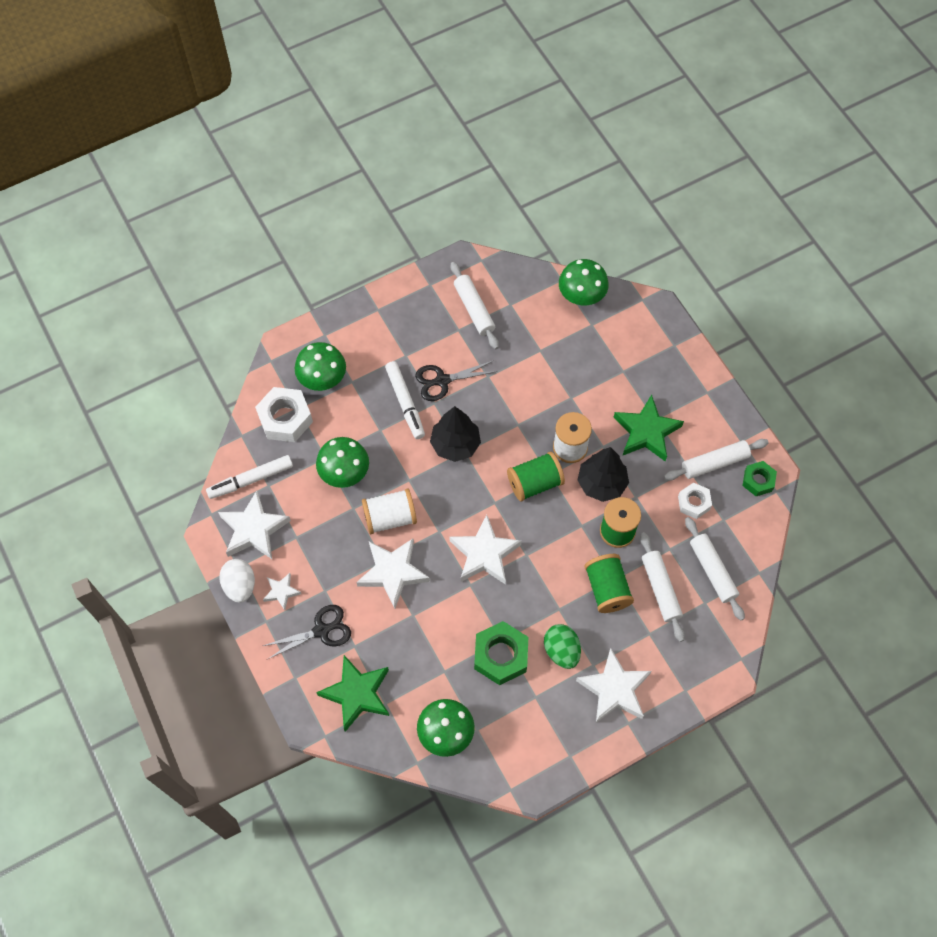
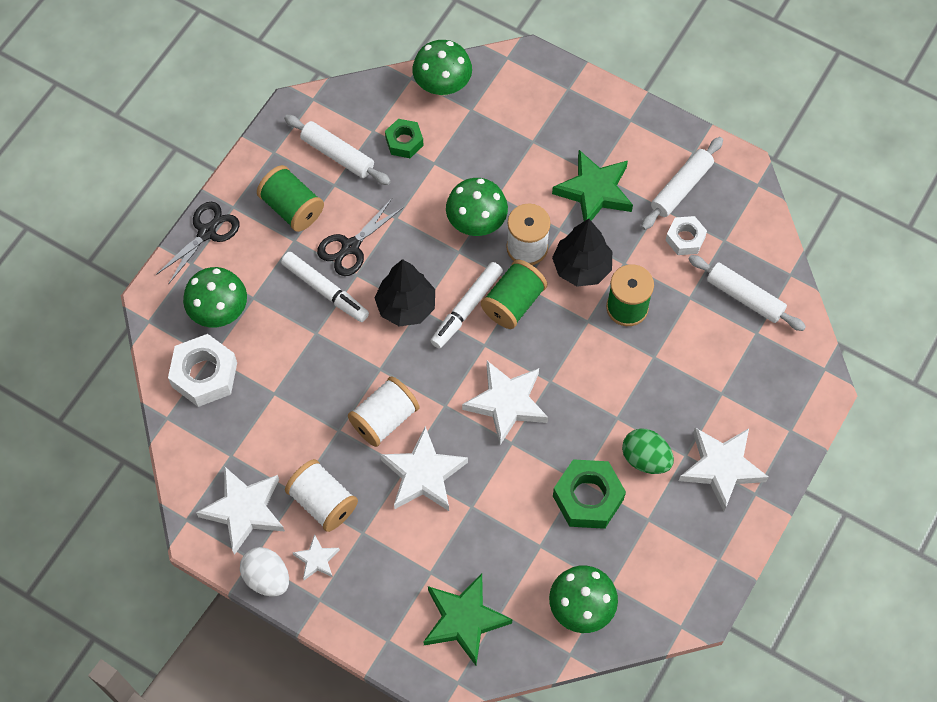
camera: 30 degrees left, 0 degrees up
white marker [206,455,293,499] -> white marker moved to [431,262,503,349]
black scissors [263,605,351,659] -> black scissors moved to [156,202,239,285]
green mushroom [316,437,369,488] -> green mushroom moved to [446,178,508,236]
green spool [585,554,634,613] -> green spool moved to [257,165,324,232]
white rolling pin [640,532,685,642] -> none
green nut [742,461,777,496] -> green nut moved to [385,119,424,158]
none -> white spool [285,459,358,532]

